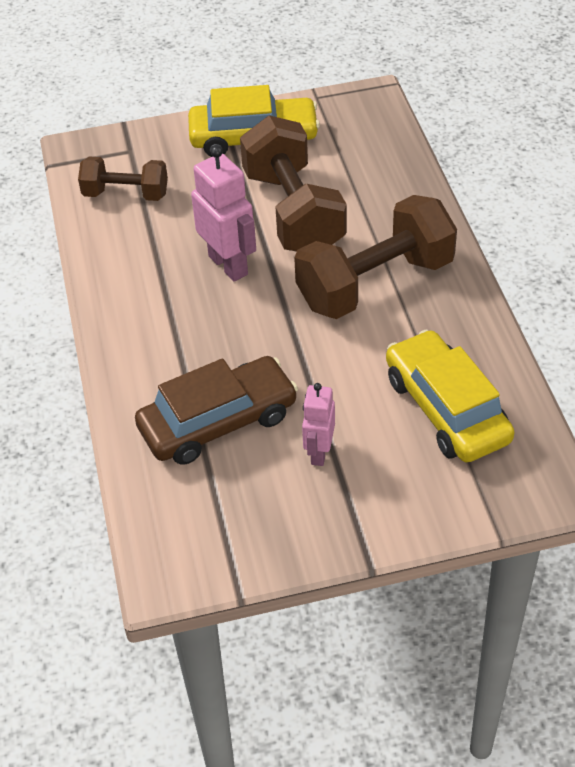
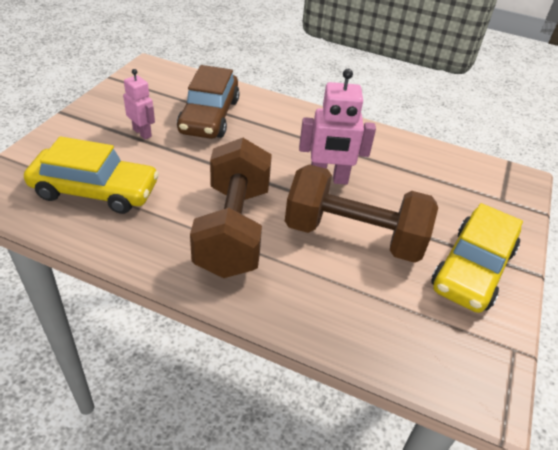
camera: 120 degrees right, 5 degrees down
brown dumbbell [78,157,168,201] -> none

